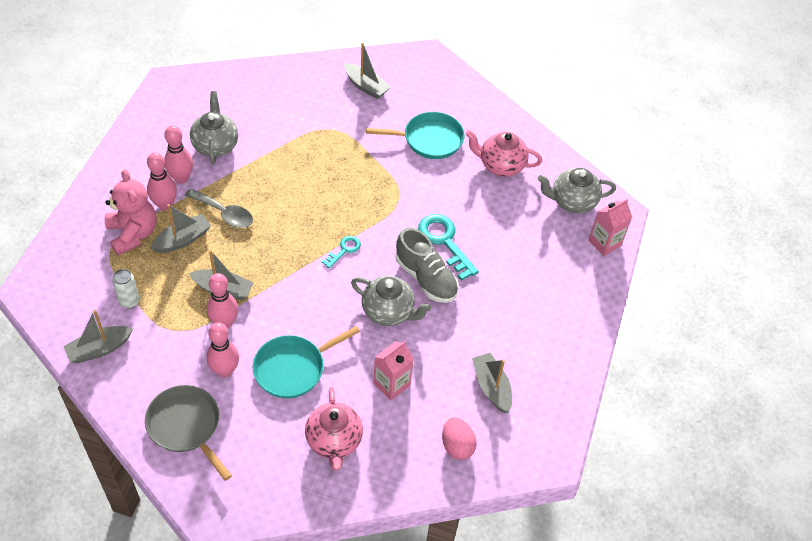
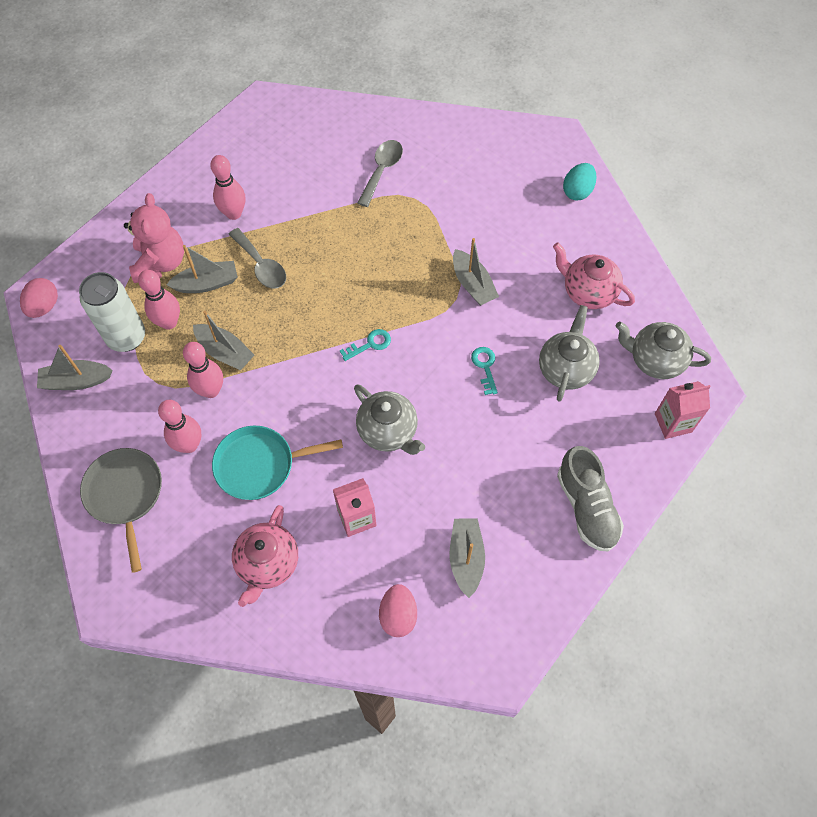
camera: 25 degrees right, 10 degrees up
white can [112,269,139,309] -> white can [79,272,145,352], size x1.85
pink bowling pin [147,152,177,210] -> pink bowling pin moved to [138,270,180,330]
grey teapot [190,91,238,164] -> grey teapot moved to [539,305,600,402]
grey boat [344,43,391,99] -> grey boat moved to [453,238,499,306]
turquoise pan [366,112,464,159] -> none
grey shoe [396,228,459,303] -> grey shoe moved to [557,446,624,551]
turquoise key [418,214,479,281] -> turquoise key [471,347,498,395], size x0.55
none -> pink egg [20,278,58,318]
none -> grey spoon [358,140,403,207]
none -> turquoise egg [563,163,597,200]

